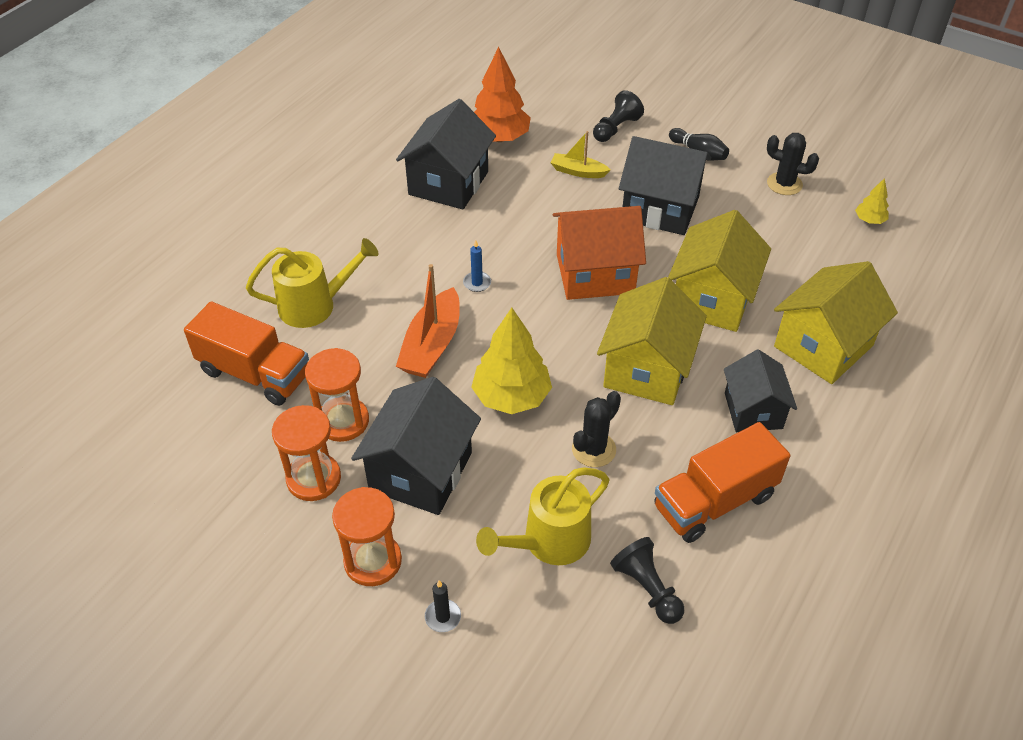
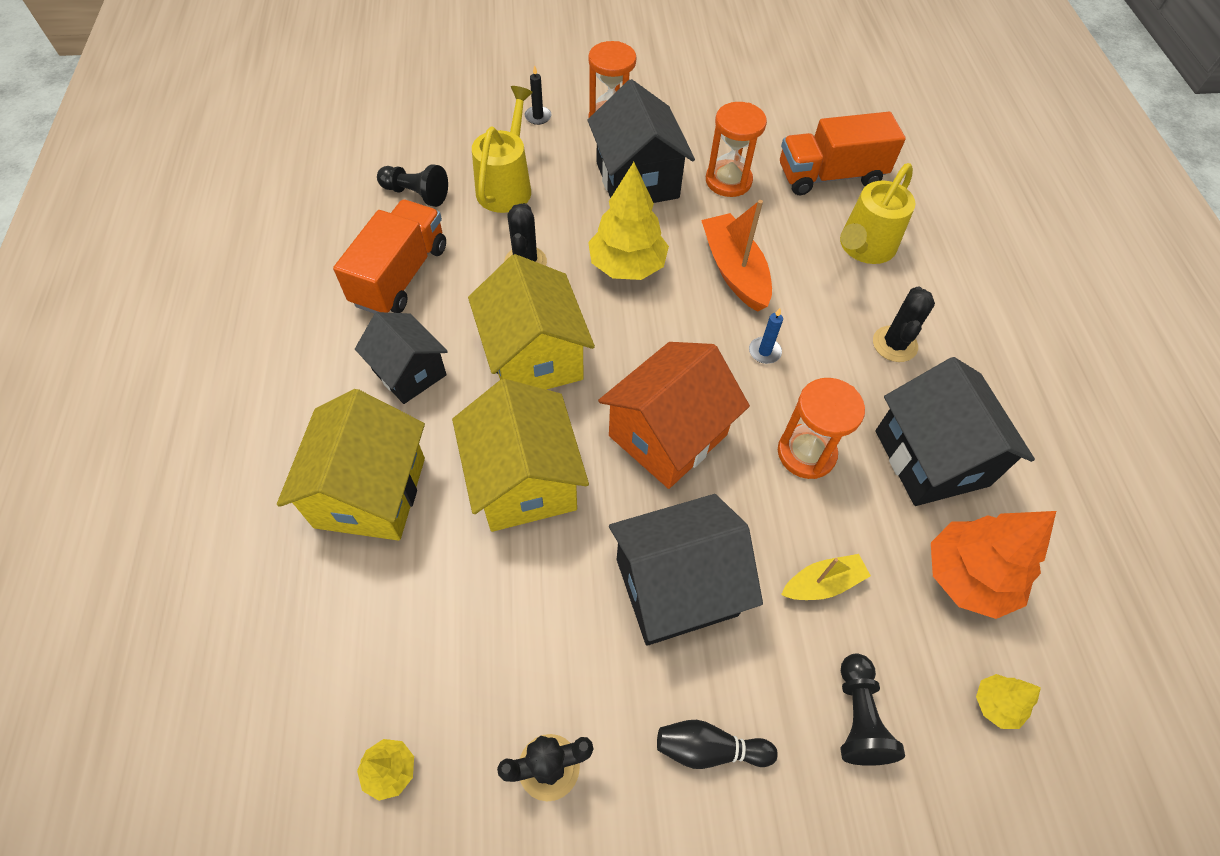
camera: 140 degrees right, 10 degrees up
orange hourglass [272,405,341,501] -> orange hourglass moved to [778,378,865,479]
none -> black cactus [873,286,935,362]
none -> yellow tree [976,674,1041,729]

